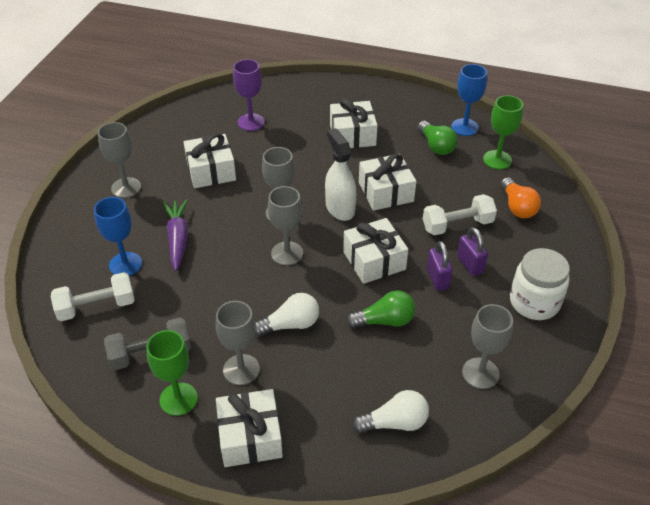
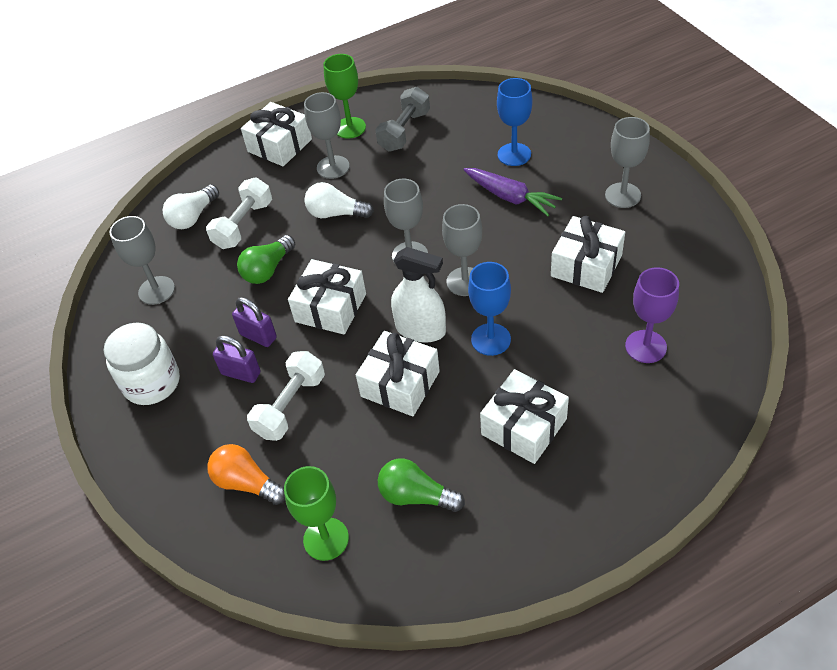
camera: 140 degrees right, 5 degrees up
white dumbbell [51,272,135,321] -> white dumbbell moved to [206,177,272,249]
white light bulb [255,293,319,336] -> white light bulb turned 75 degrees clockwise [304,182,374,218]
blue goblet [451,64,487,136] -> blue goblet moved to [468,262,511,356]

